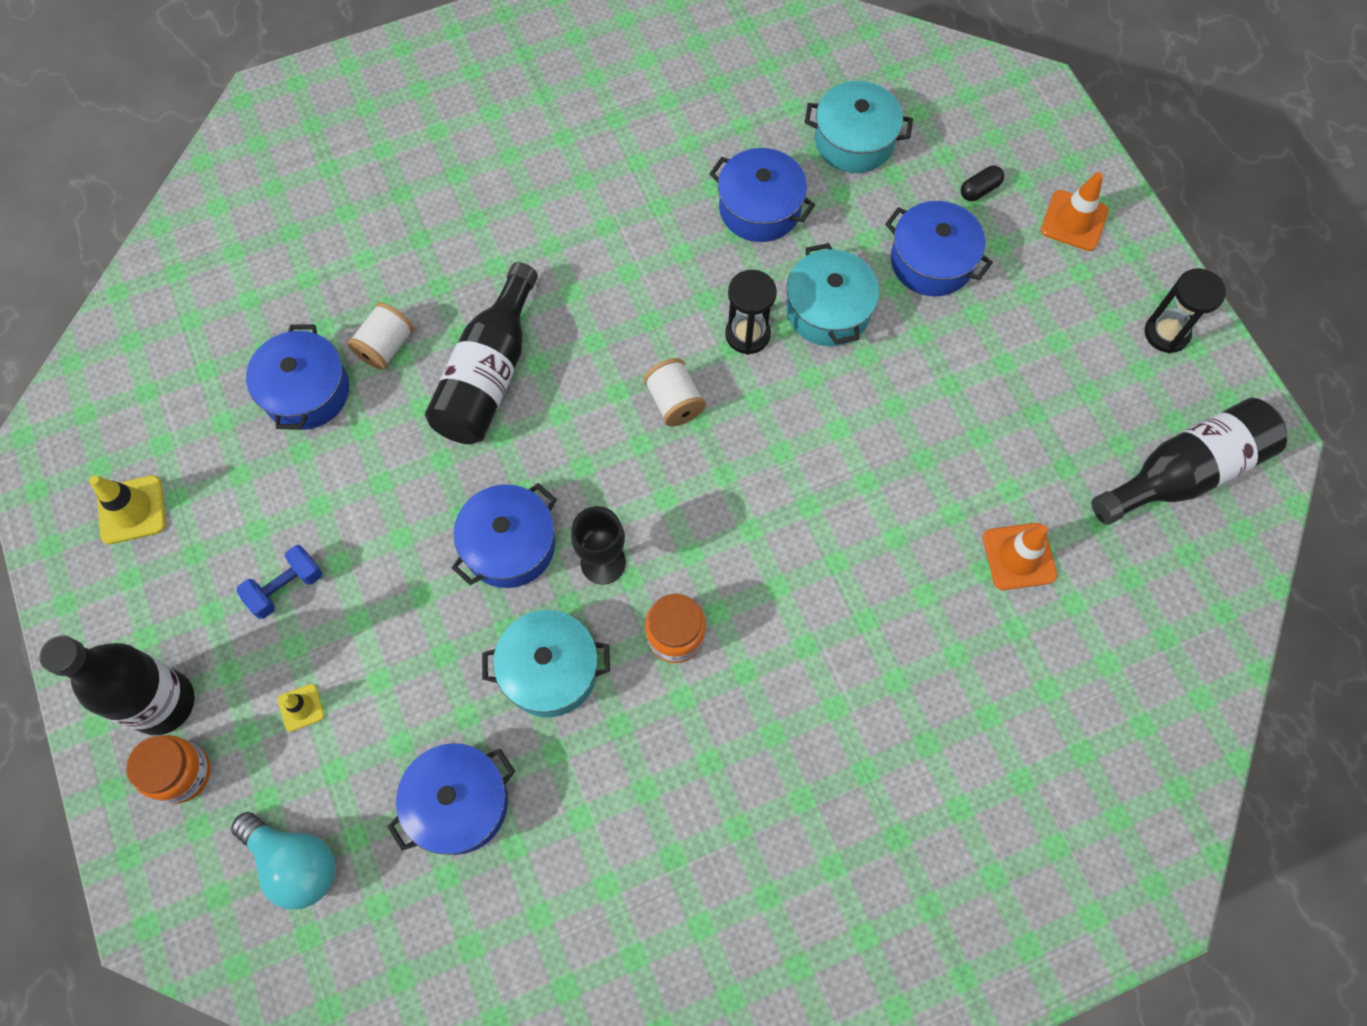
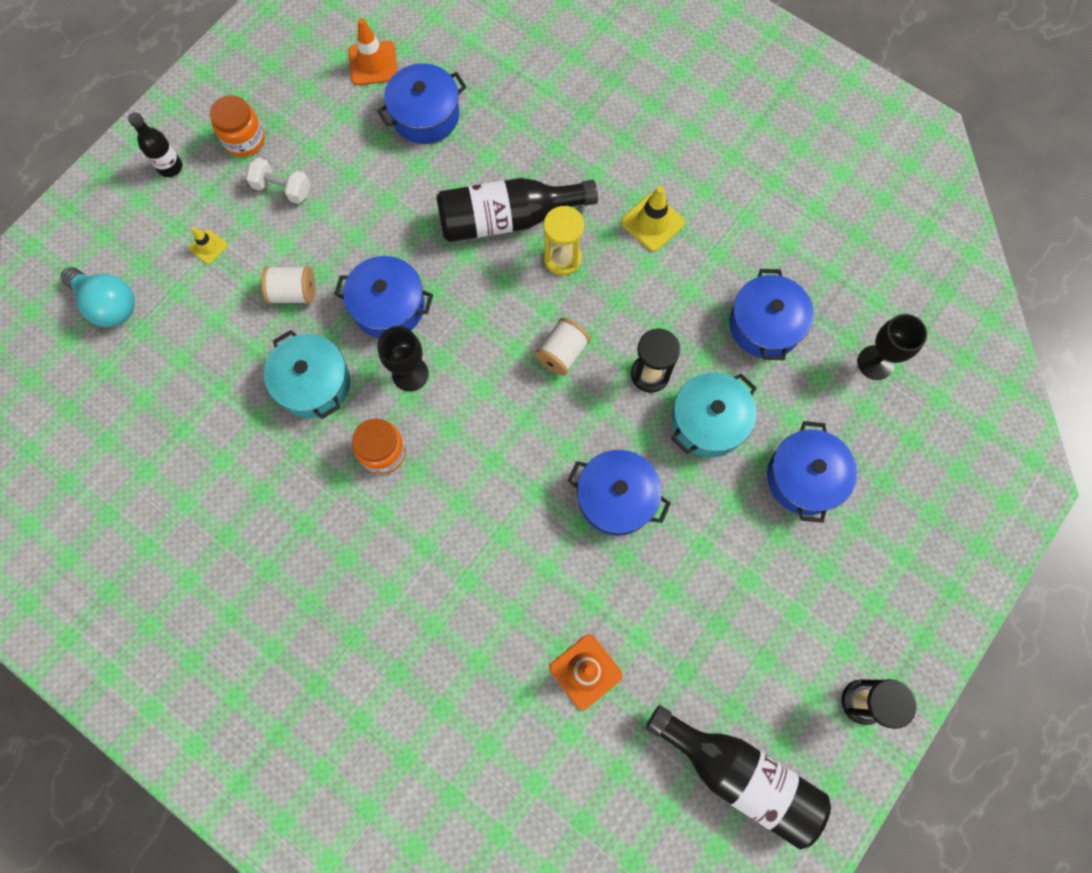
camera: 60 degrees right, 5 degrees up
black bottle [39,635,195,735] -> black bottle [128,112,182,177], size x0.53
yellow traffic cone [89,475,166,544] -> yellow traffic cone moved to [621,186,685,252]
orange jar [126,735,211,804] -> orange jar moved to [210,95,265,157]
turquoise light bulb [231,812,335,910] -> turquoise light bulb turned 60 degrees counterclockwise [61,267,135,327]
blue dumbbell [236,545,322,619] -> white dumbbell [246,157,310,204]
white spool [347,302,414,370] -> white spool moved to [261,266,315,304]
blue pot [387,743,515,855] -> blue pot moved to [567,450,671,536]
turquoise pot [805,81,913,173] -> black goblet [858,314,927,380]
black capsule [961,166,1004,201] -> none
orange traffic cone [1041,172,1109,251] -> orange traffic cone moved to [348,18,398,85]
none -> yellow hourglass [544,206,584,276]

